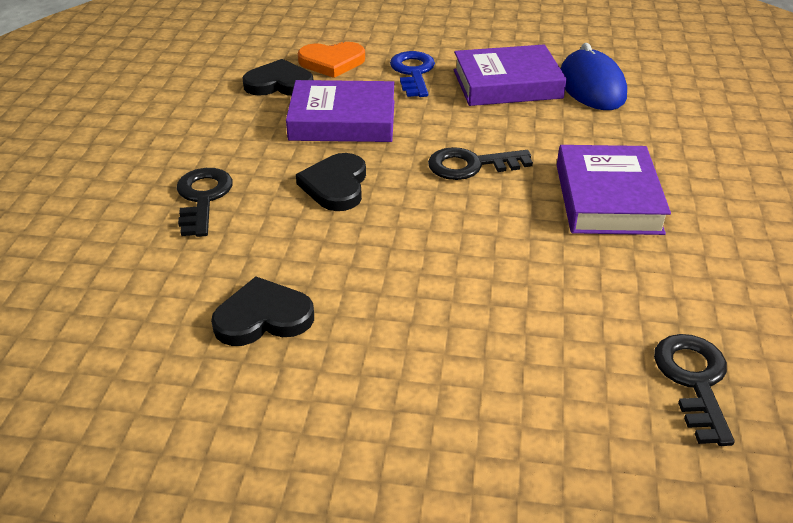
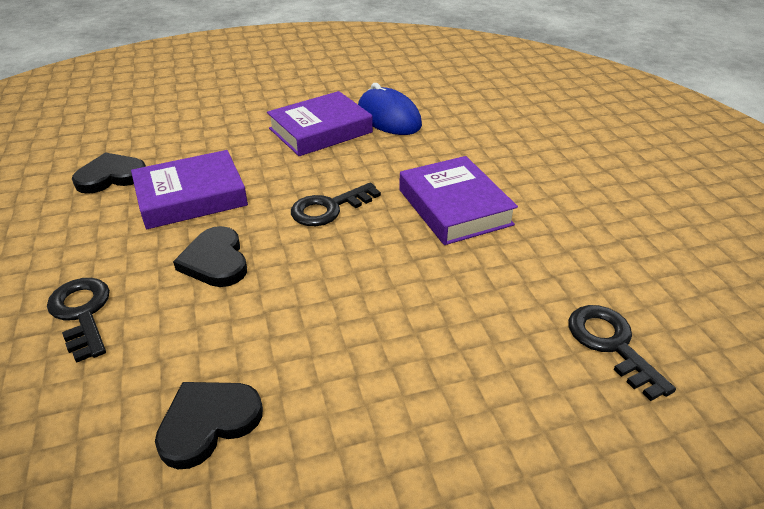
camera: 25 degrees left, 0 degrees up
orange heart [298,42,365,78] -> none
blue key [390,51,435,97] -> none

